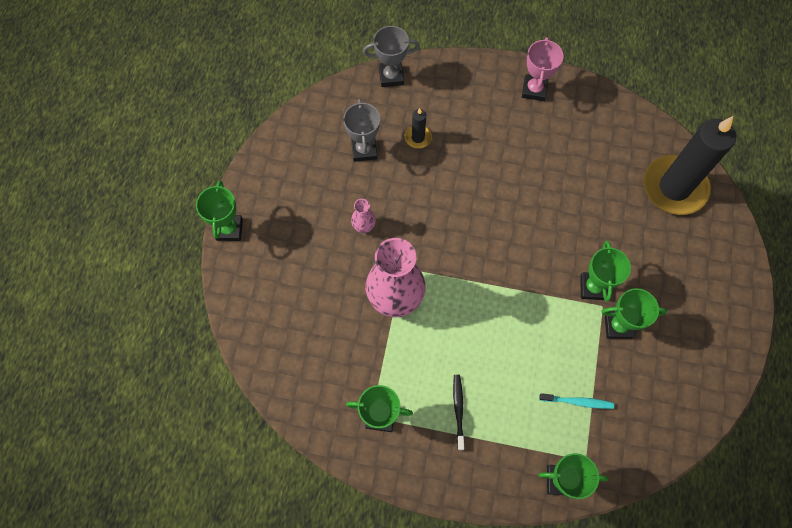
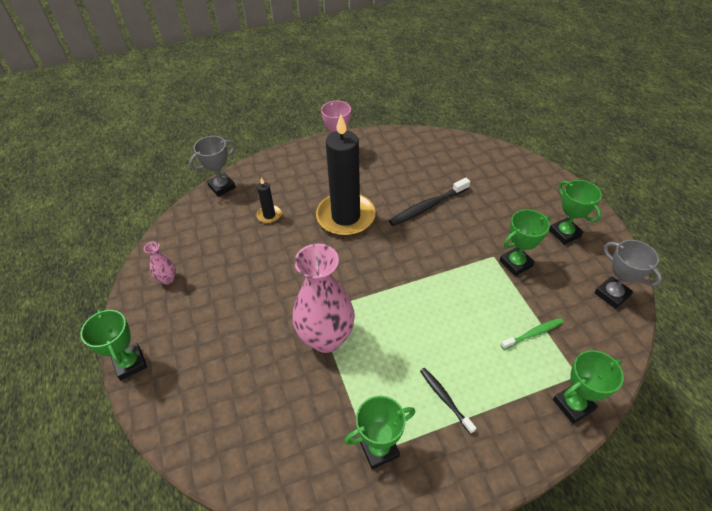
camera: 30 degrees left, 20 degrees down
grey trophy [343,99,380,162] -> grey trophy moved to [594,240,662,309]
pink vase [351,199,376,233] -> pink vase moved to [144,242,176,285]
turquoise toothbrush [539,393,614,409] -> green toothbrush [501,318,564,350]
green trophy [580,241,631,302] -> green trophy moved to [549,180,602,245]
black candle [643,116,736,215] -> black candle moved to [316,114,376,236]
none -> black toothbrush [389,178,470,226]

